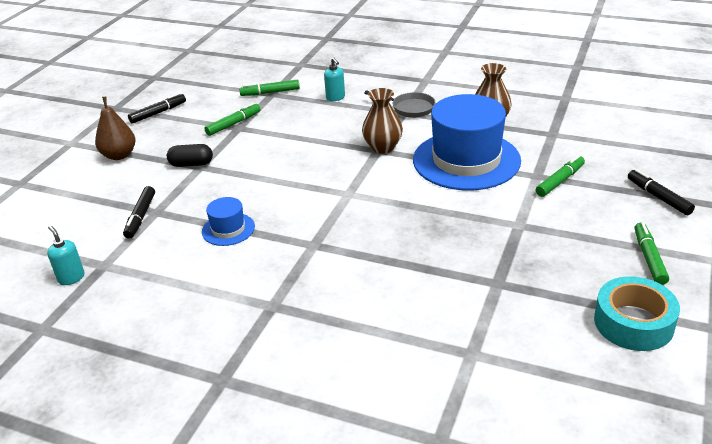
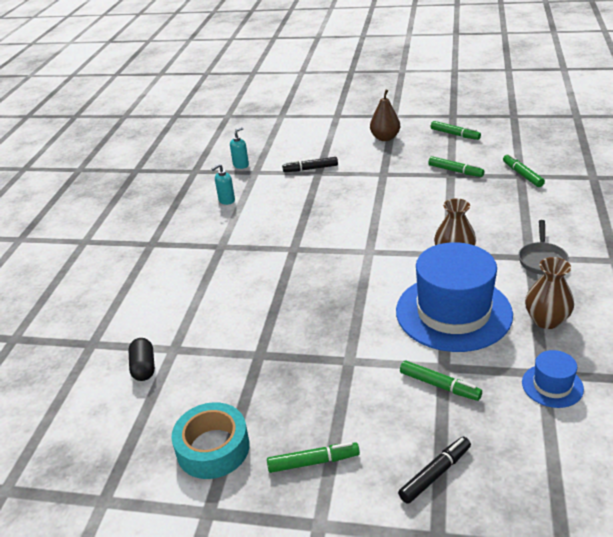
camera: 80 degrees right, 0 degrees up
black marker [128,93,186,124] -> green marker [431,121,481,140]
black capsule [167,144,213,167] -> black capsule moved to [128,338,155,381]
blue hat [202,197,255,246] -> blue hat moved to [522,350,584,408]
turquoise soap dispenser [324,57,345,101] -> turquoise soap dispenser moved to [212,164,235,205]

